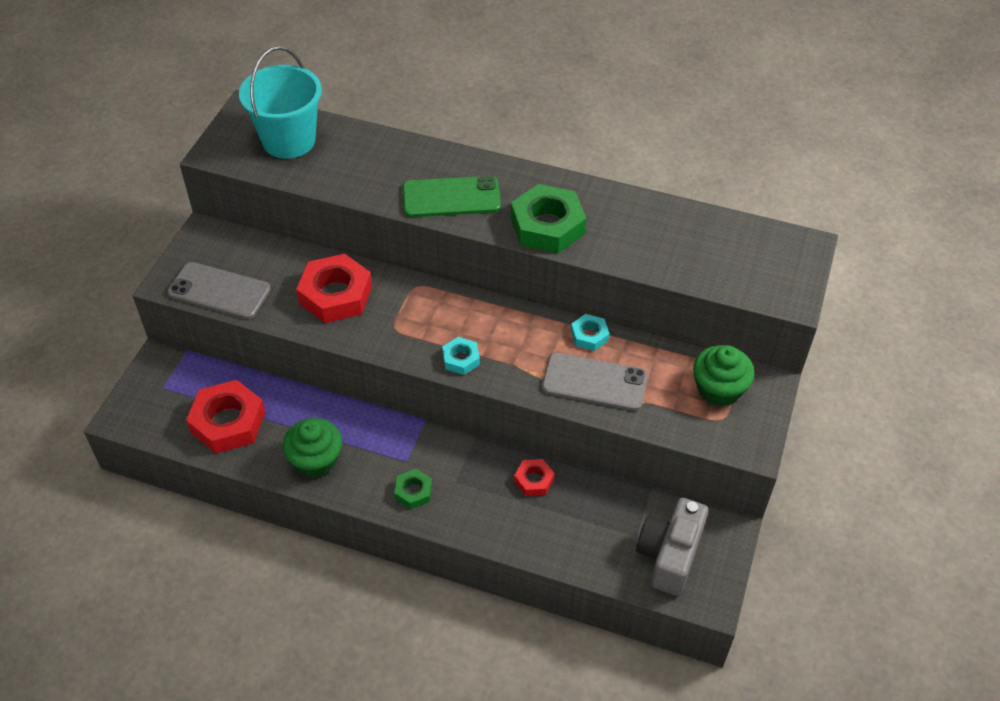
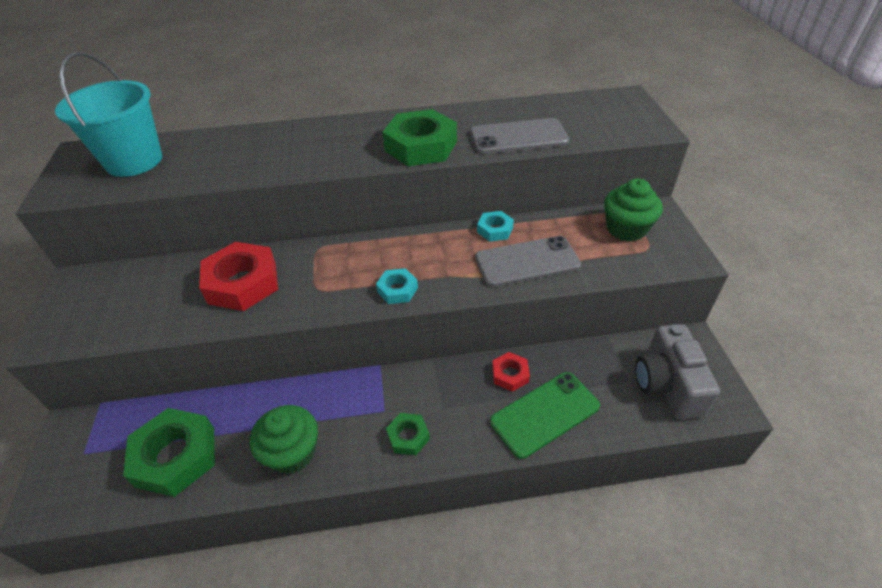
camera: 25 degrees left, 5 degrees down
grey phone [167,262,271,319] -> grey phone moved to [470,118,569,154]
red nut [186,380,265,454] -> green nut [123,408,215,497]
green phone [403,176,501,217] -> green phone moved to [490,372,600,459]

